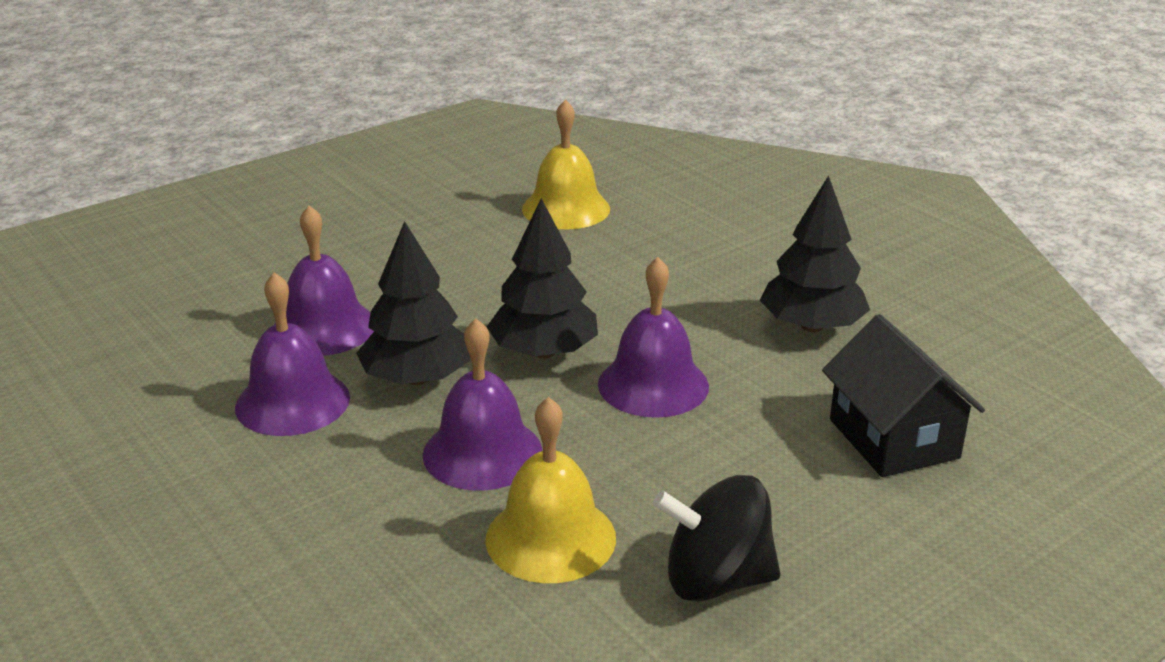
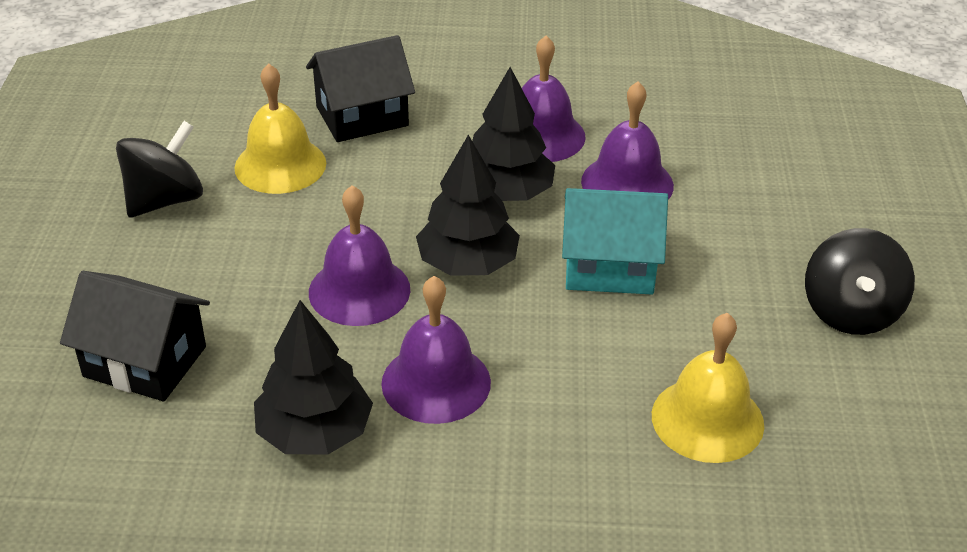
camera: 130 degrees right, 10 degrees up
purple bell [423,319,543,490] -> purple bell moved to [381,276,491,424]
none -> black house [306,35,415,142]
none -> turquoise house [562,188,668,295]
none -> black spinning top [805,228,915,335]

